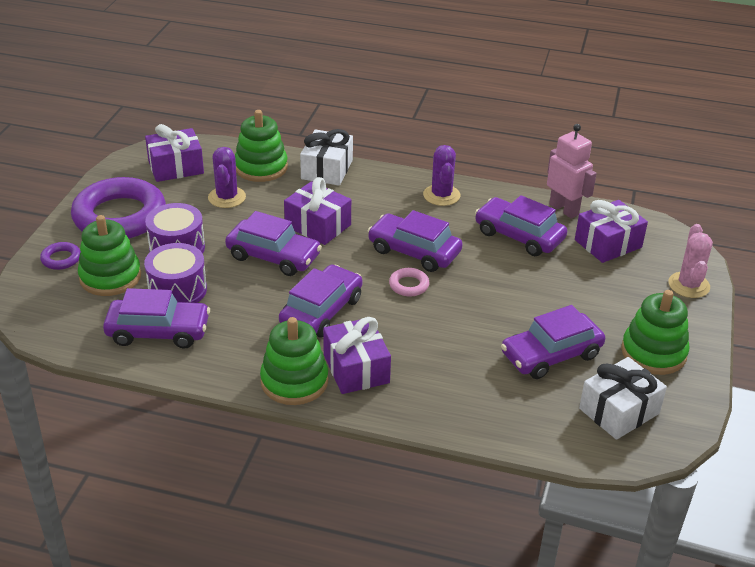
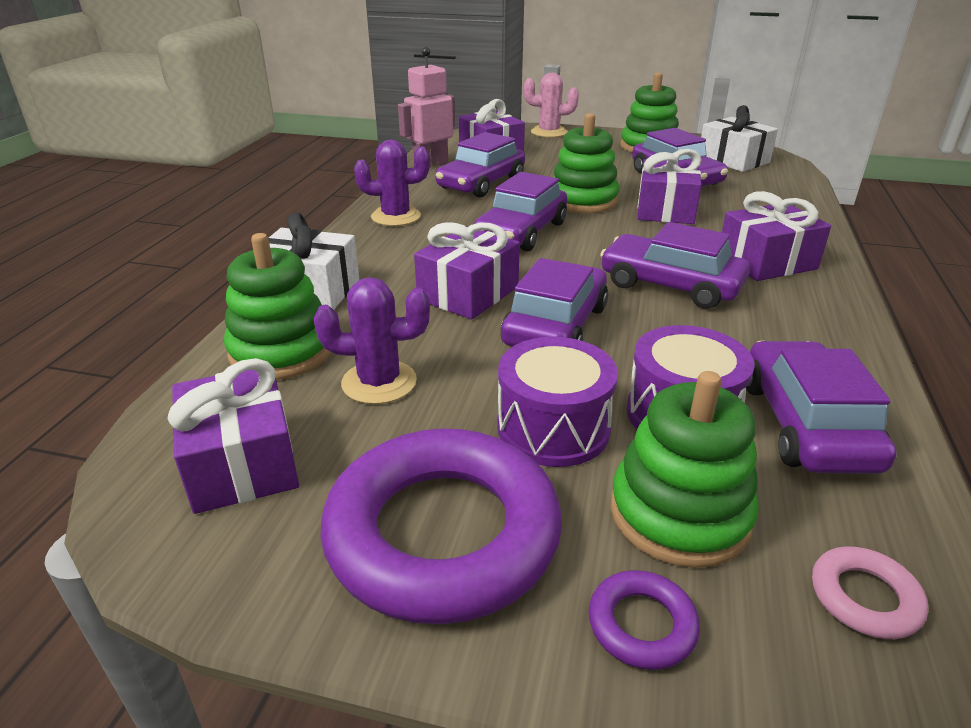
camera: 90 degrees left, 5 degrees down
green stacking toy [260,317,328,405] -> green stacking toy moved to [553,113,619,213]
pink ring [389,268,429,297] -> pink ring moved to [812,546,928,639]
none -> purple gift [637,149,702,224]

